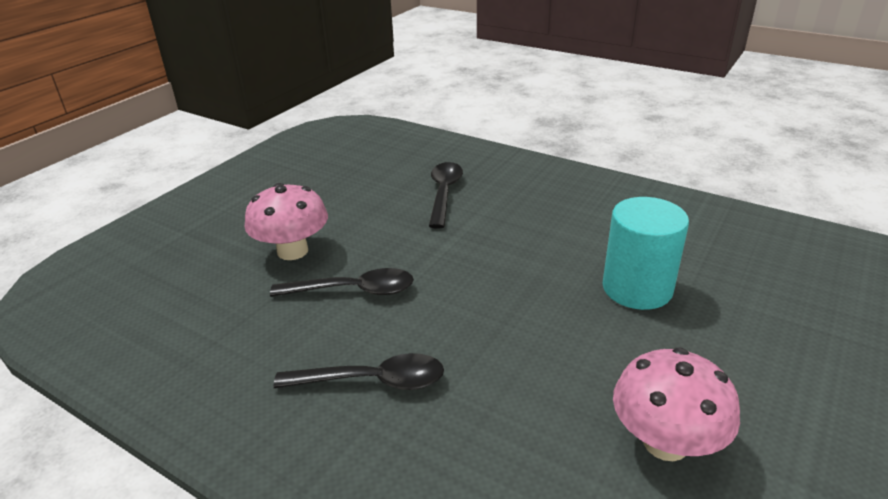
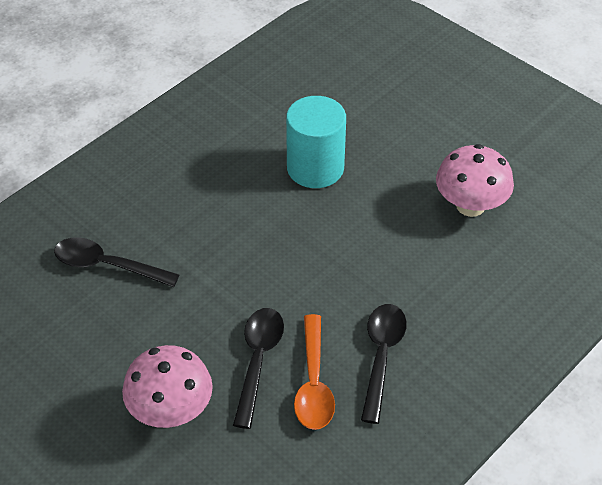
camera: 80 degrees left, 15 degrees up
none -> orange spoon [294,314,335,430]

